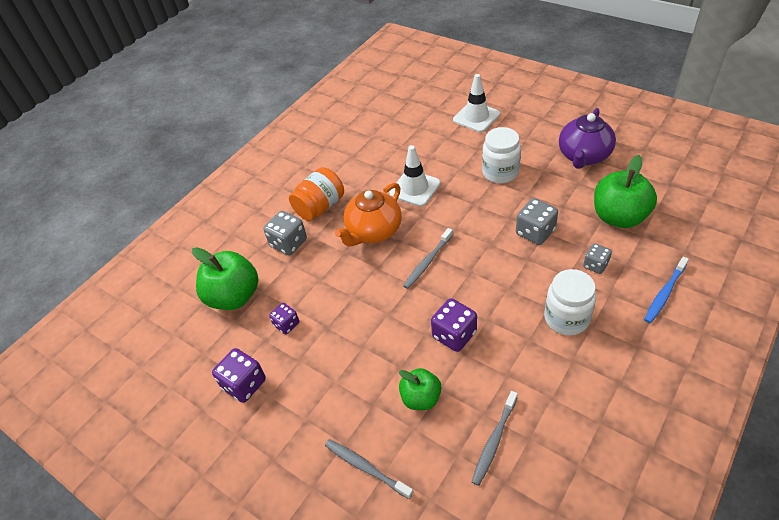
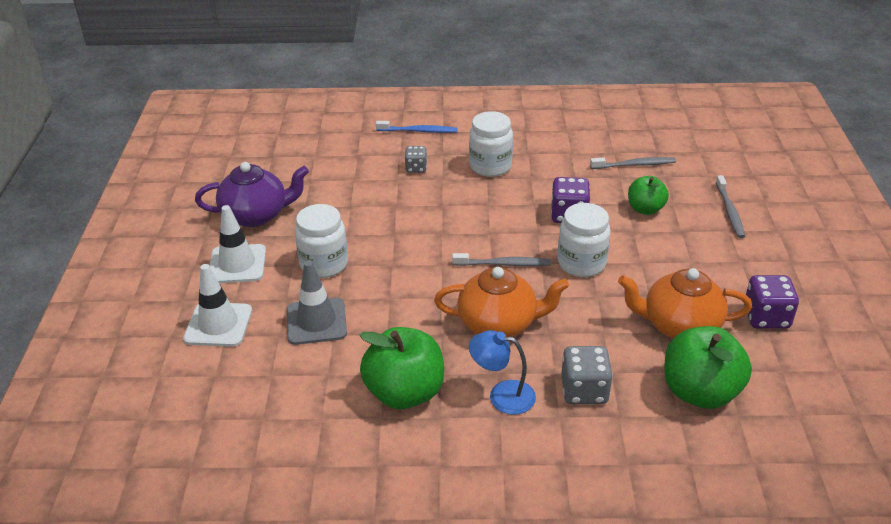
camera: 130 degrees left, 10 degrees down
purple dice [269,303,299,334] -> orange teapot [618,268,752,339]
orange jar [289,167,344,221] -> blue lamp [469,330,536,415]
white traffic cone [390,145,441,207] -> white traffic cone moved to [209,205,266,283]
grey dice [516,198,558,245] -> none
green apple [594,155,657,228] -> green apple moved to [359,327,444,409]
none -> grey traffic cone [287,261,347,345]
none -> white jar [558,203,611,277]

